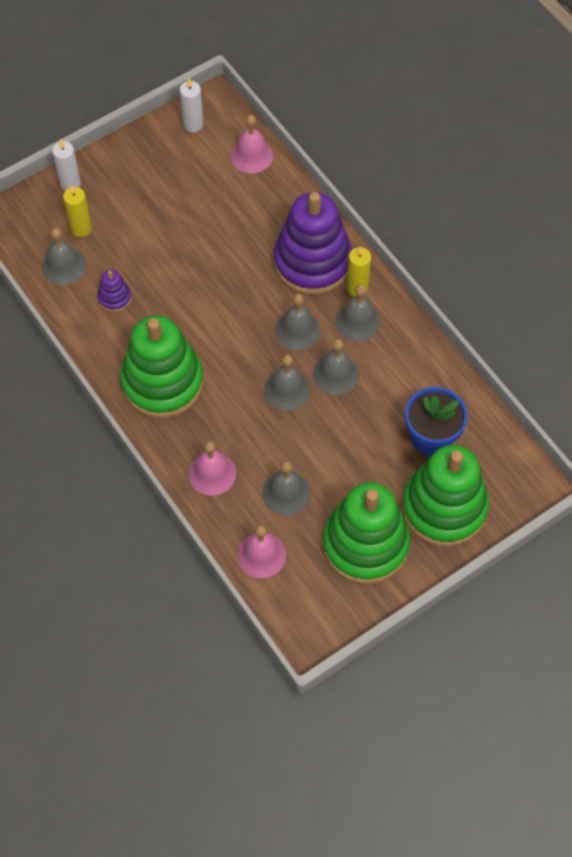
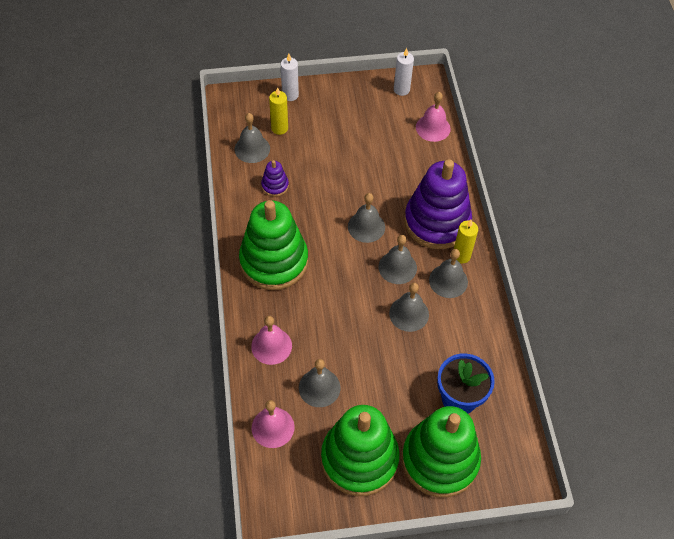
camera: 25 degrees right, 5 degrees down
grey bell [264,355,310,411] -> grey bell moved to [348,193,385,243]

